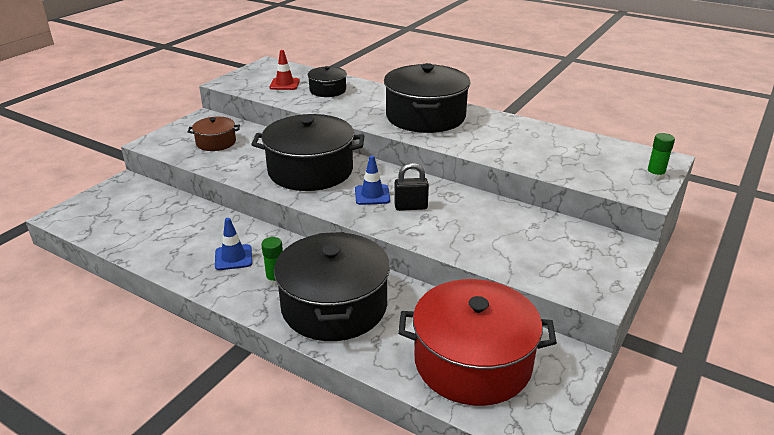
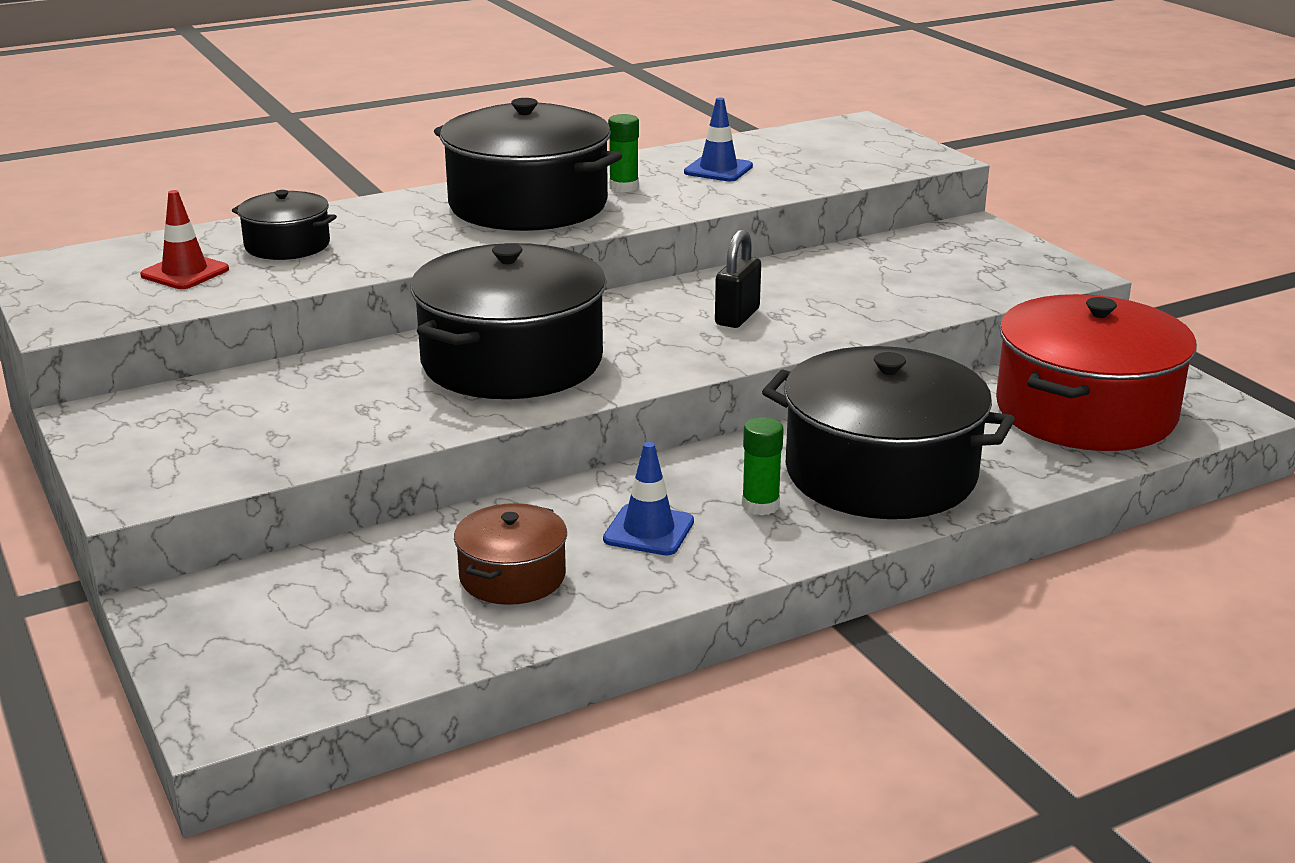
camera: 60 degrees left, 5 degrees down
brown pot [188,117,240,151] -> brown pot moved to [454,503,567,605]
blue traffic cone [355,155,390,205] -> blue traffic cone moved to [684,98,753,181]
green glue stick [646,133,675,180] -> green glue stick moved to [608,114,639,192]

